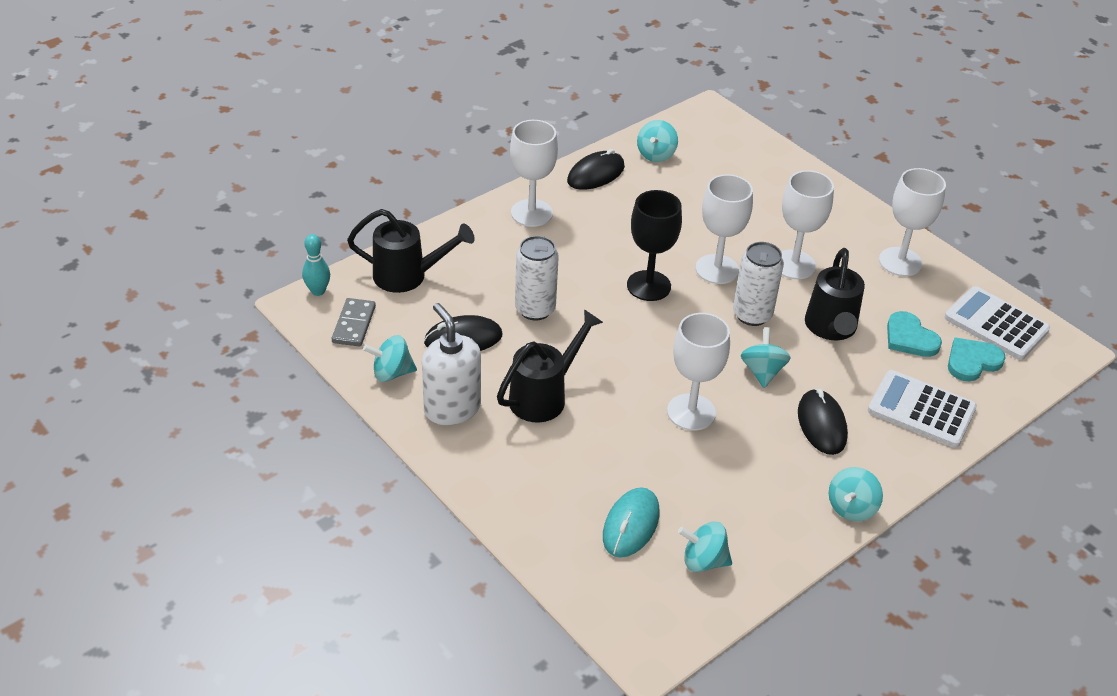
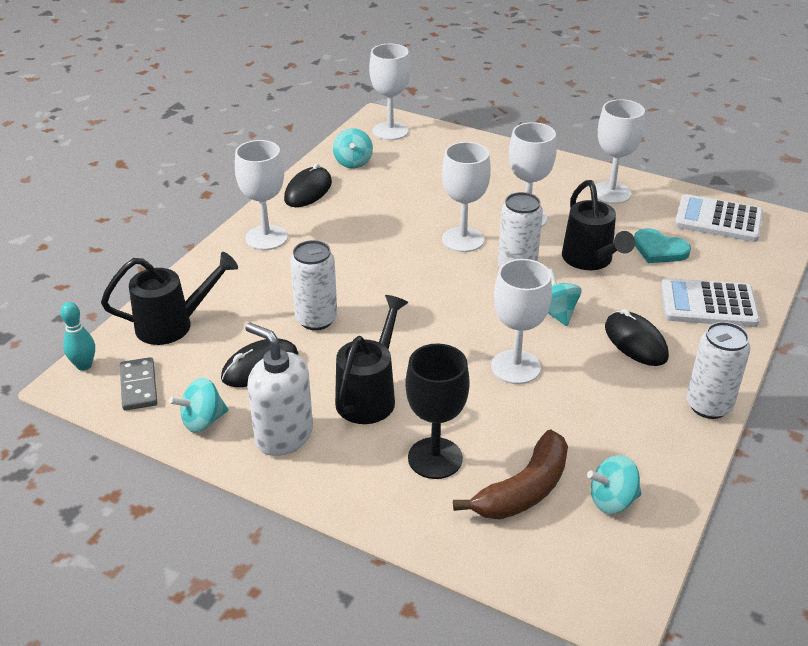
camera: 20 degrees left, 5 degrees down
turquoise mouse [603,487,660,558] -> brown banana [453,430,568,519]
black goblet [627,190,682,301] -> black goblet moved to [405,343,470,479]
turquoise spinning top [829,467,883,521] -> white can [686,322,751,419]
turquoise heart [948,338,1006,381] -> none
none -> white goblet [369,44,411,140]

